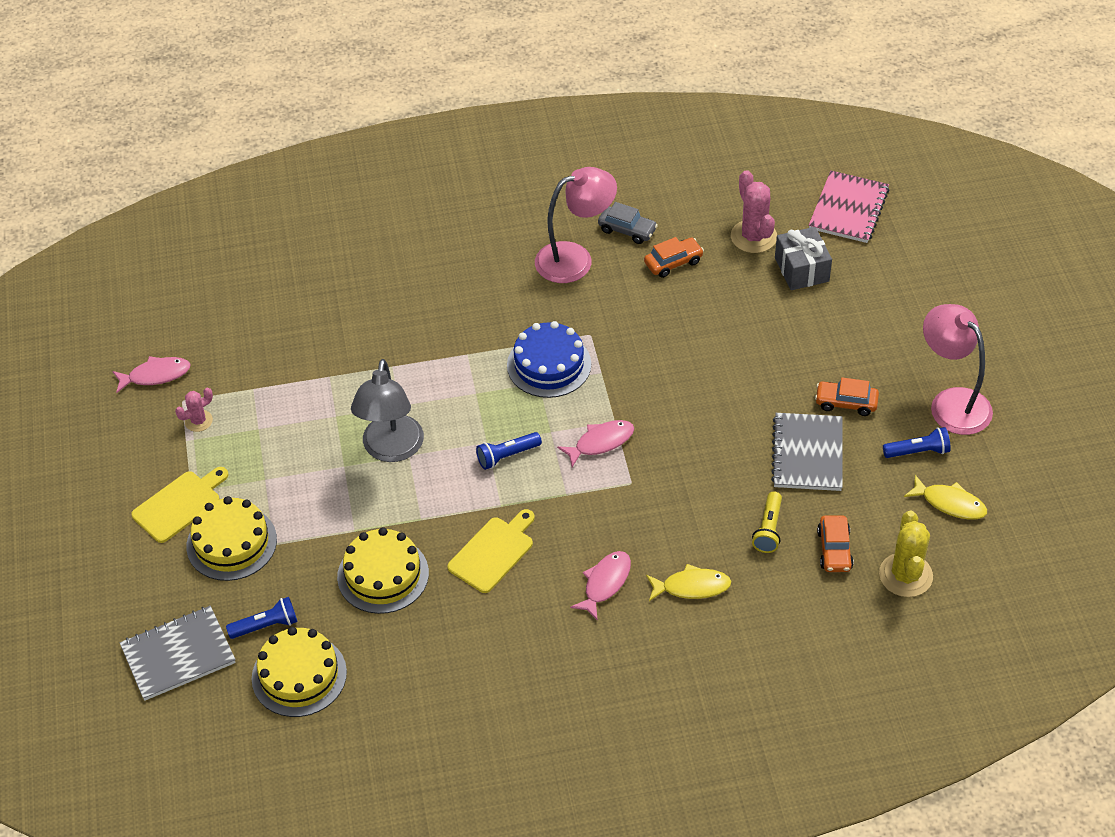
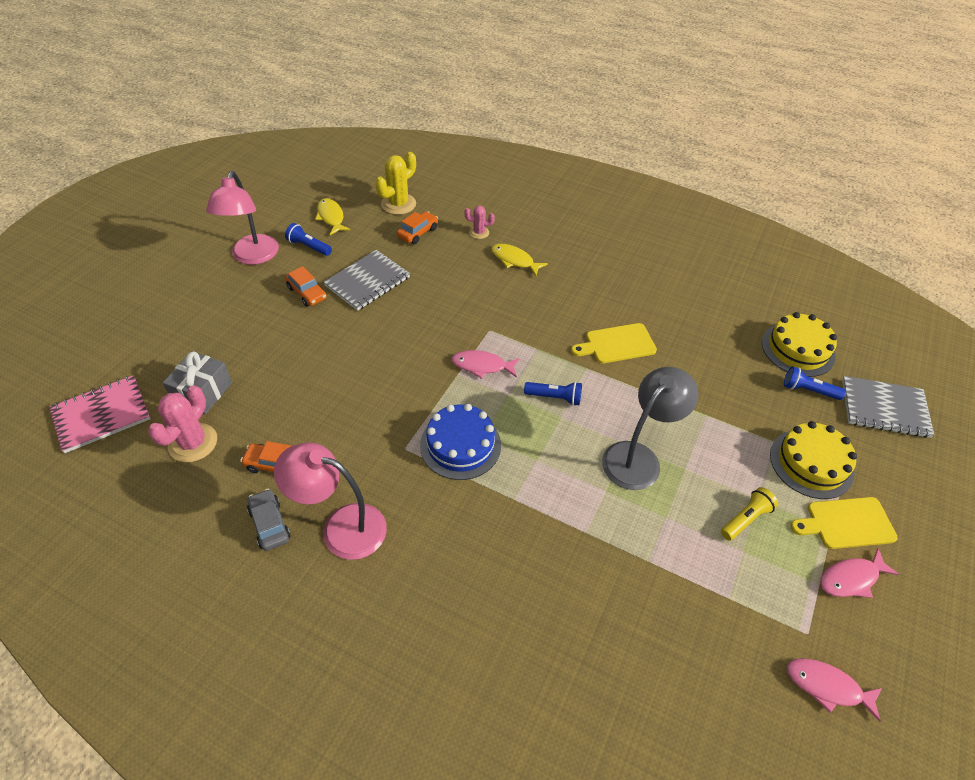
camera: 145 degrees left, 0 degrees up
pink cactus [175,388,213,432] -> pink cactus moved to [464,206,495,239]
yellow cake [337,527,429,614] -> none
pink fish [570,551,631,621] -> pink fish moved to [820,548,899,598]
yellow flashlight [752,492,782,553] -> yellow flashlight moved to [721,487,778,541]

